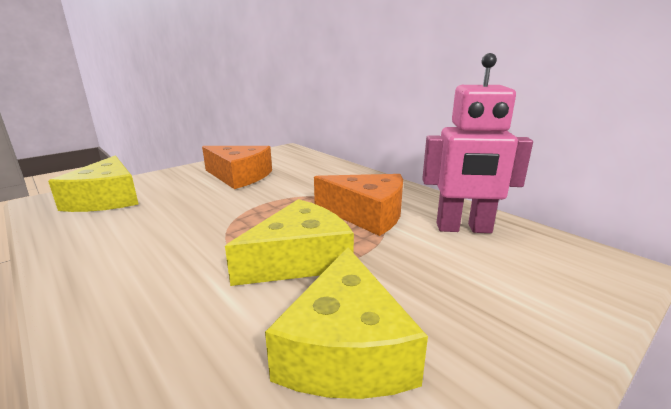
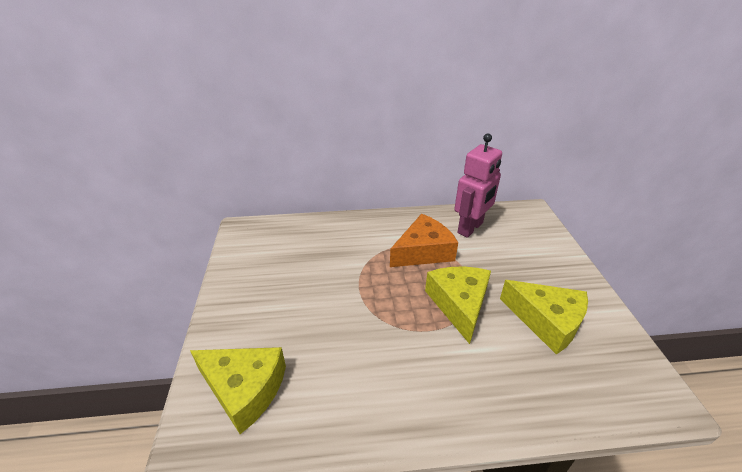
camera: 55 degrees left, 15 degrees up
orange cheese [202,146,272,189] -> none

